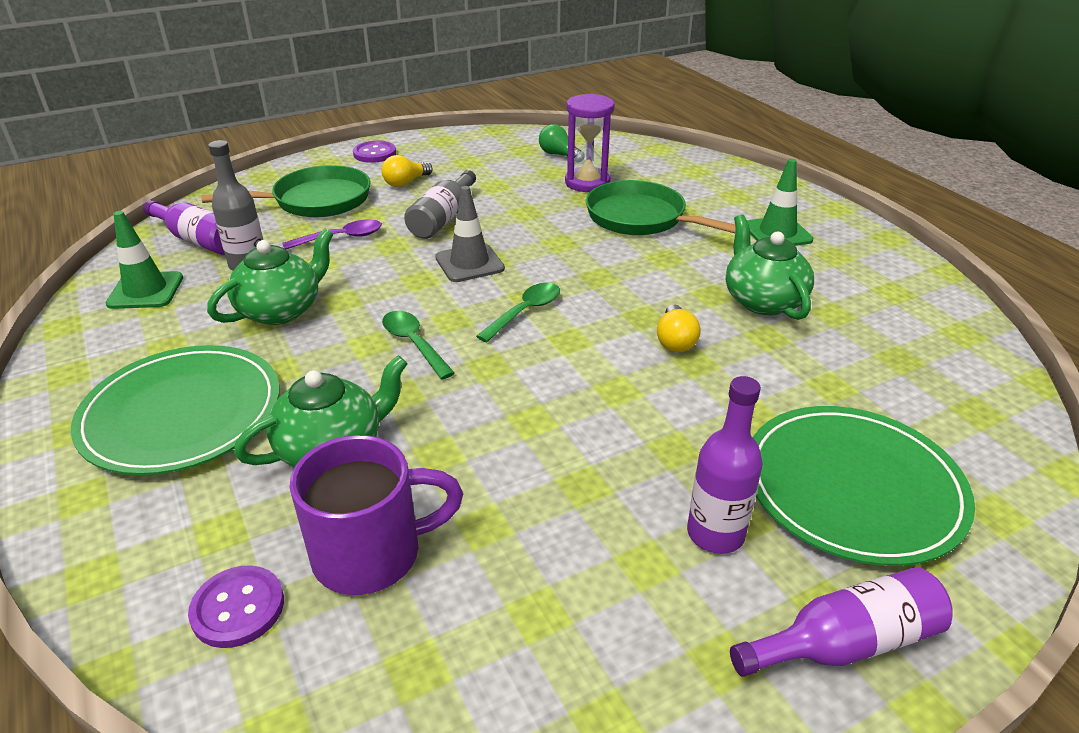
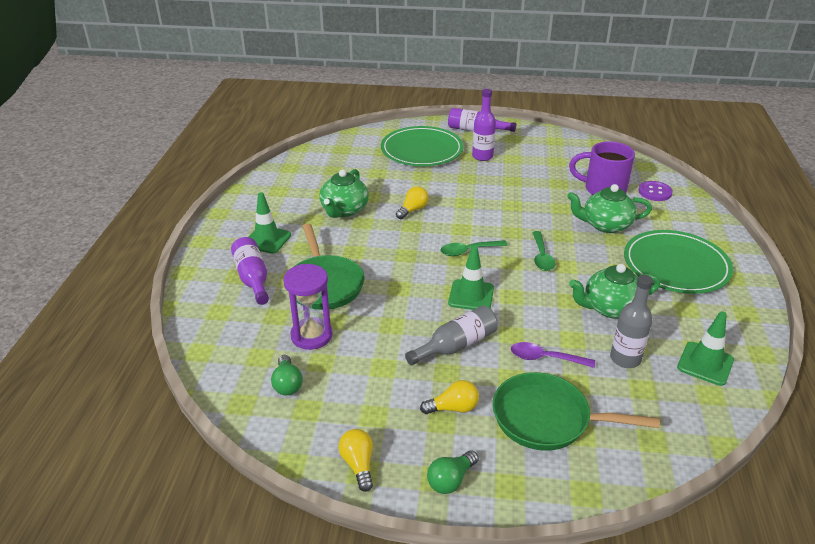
camera: 145 degrees left, 0 degrees up
purple bottle [143,200,225,255] -> purple bottle moved to [231,237,269,305]
purple button [353,141,396,163] -> green light bulb [427,450,479,494]
grey traffic cone [435,186,505,282] -> green traffic cone [448,246,494,310]
none -> yellow light bulb [338,429,373,492]

